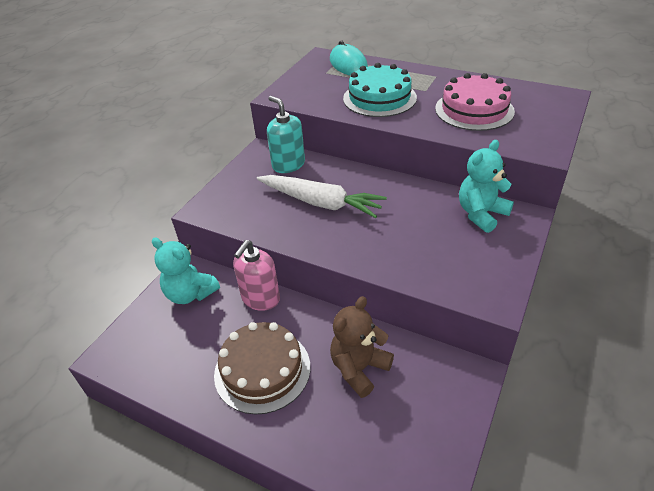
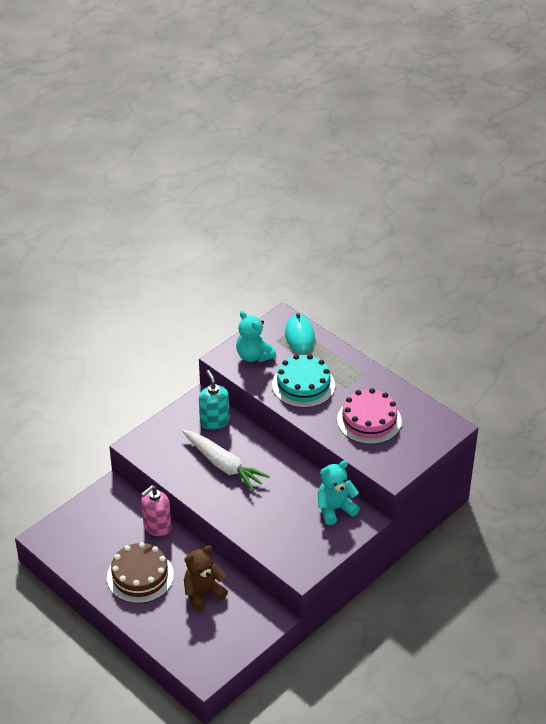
camera: 15 degrees right, 0 degrees up
turquoise teddy bear [152,237,220,304] -> turquoise teddy bear moved to [236,311,276,362]

